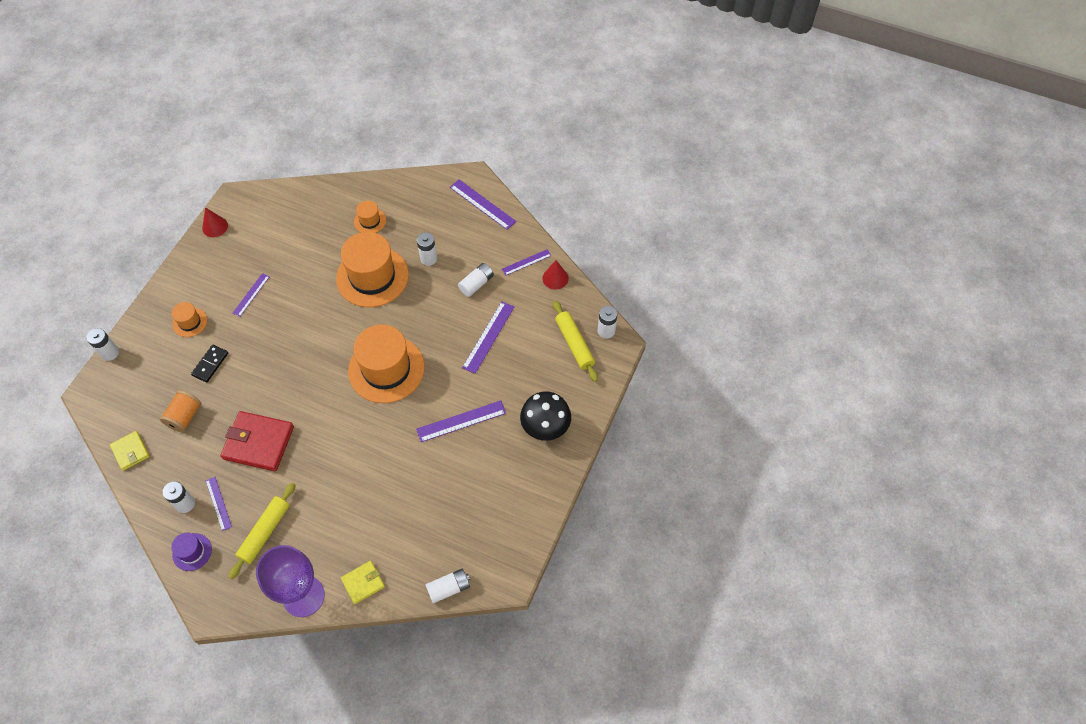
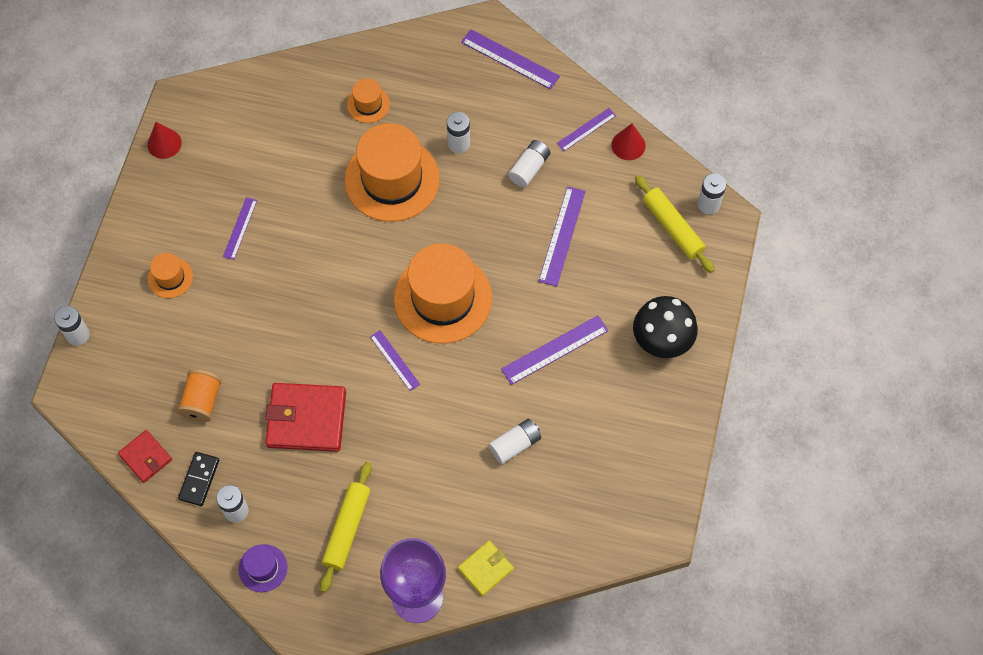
camera: 10 degrees left, 5 degrees up
yellow wallet [110,431,150,471] -> red wallet [118,430,172,483]
black domino [191,345,228,383] -> black domino moved to [178,452,219,506]
purple ruler [206,477,232,531] -> purple ruler moved to [370,330,420,391]
white battery [426,569,470,603] -> white battery moved to [489,419,541,464]

